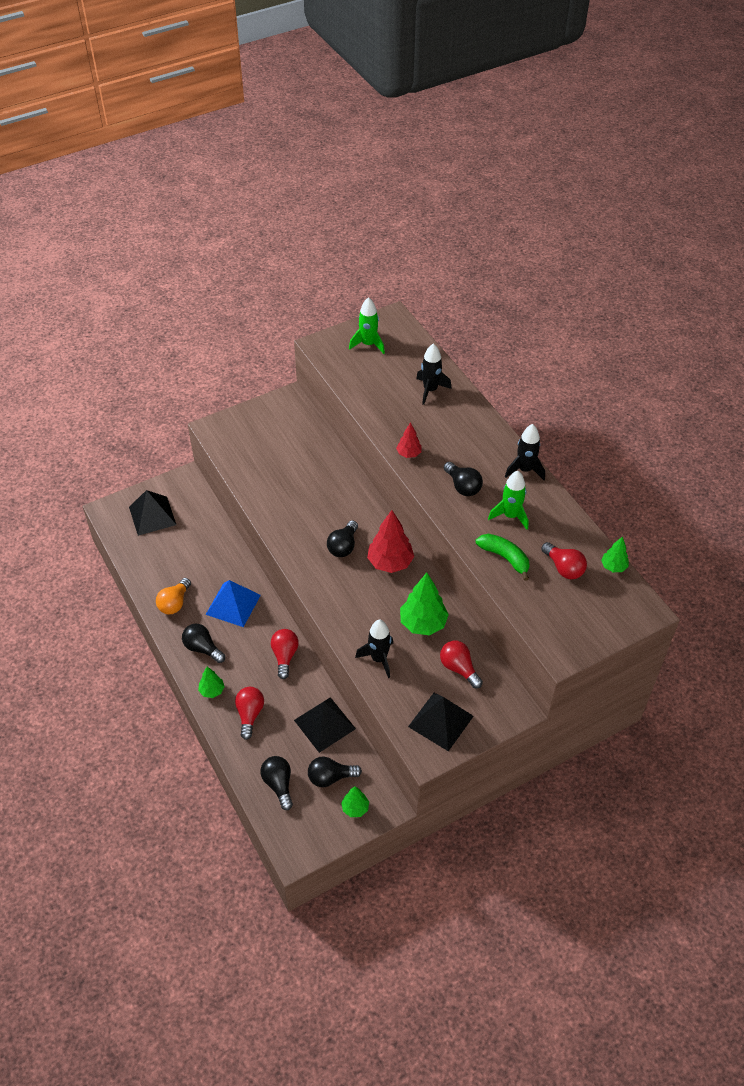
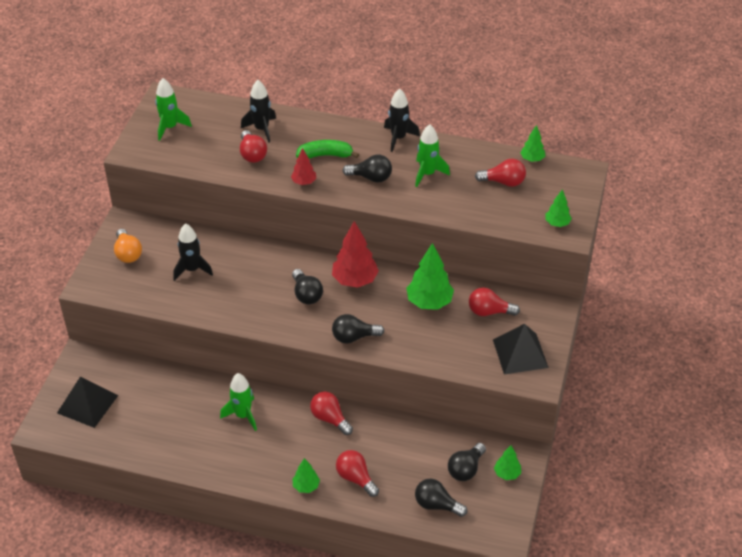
camera: 45 degrees left, 5 degrees down
orange light bulb [156,578,191,614] -> orange light bulb moved to [114,229,142,263]
black light bulb [182,624,225,663] -> black light bulb moved to [332,314,384,344]
blue pyramid [206,580,261,627] -> green rocket [220,373,257,431]
black pyramid [294,697,356,753] -> none
black rocket [355,620,393,678] -> black rocket moved to [173,223,213,281]
green banana [476,534,530,581] -> green banana moved to [296,140,359,159]
none -> red light bulb [240,130,267,163]
none -> green tree [545,189,572,227]

